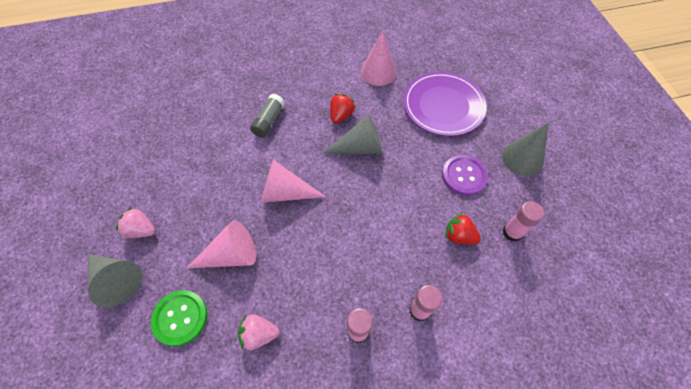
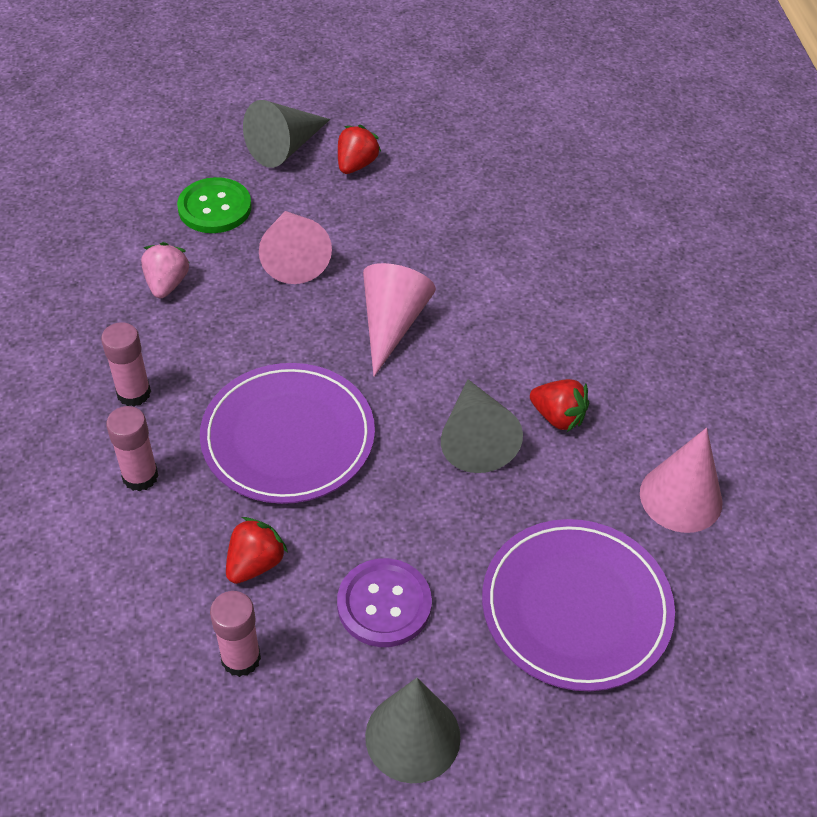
camera: 95 degrees right, 10 degrees down
pink strawberry [116,207,155,238] -> red strawberry [338,125,381,174]
grey glue stick [250,94,285,138] -> none
none -> purple plate [200,363,375,504]

